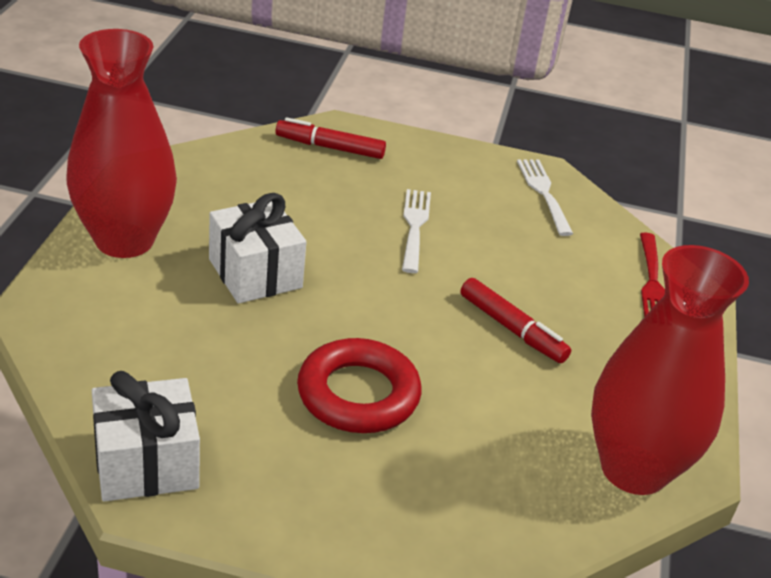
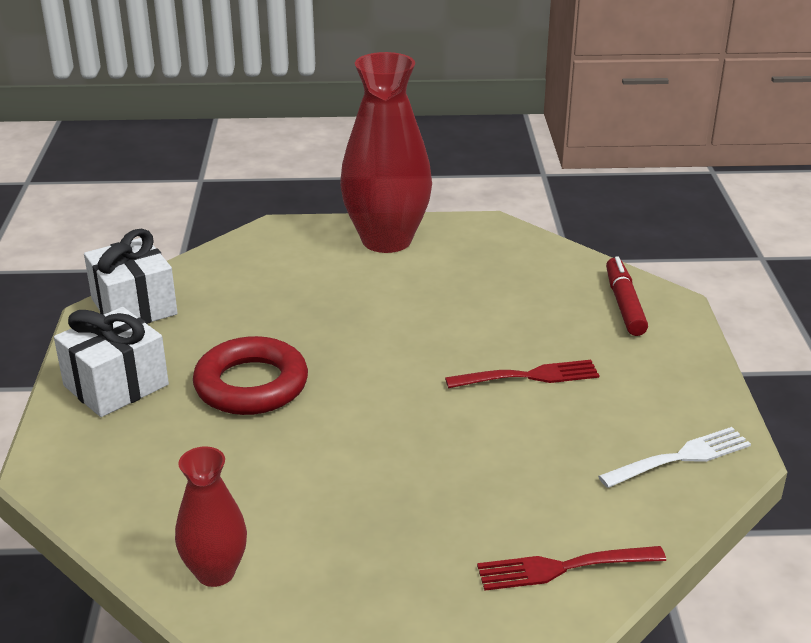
camera: 80 degrees right, 5 degrees down
white gift [209,193,306,303] -> white gift moved to [54,307,169,417]
white fork [402,189,431,273] -> red fork [445,360,600,388]
red marker [461,278,571,363] -> none
red vase [591,245,749,495] -> red vase [175,447,247,587], size x0.53

